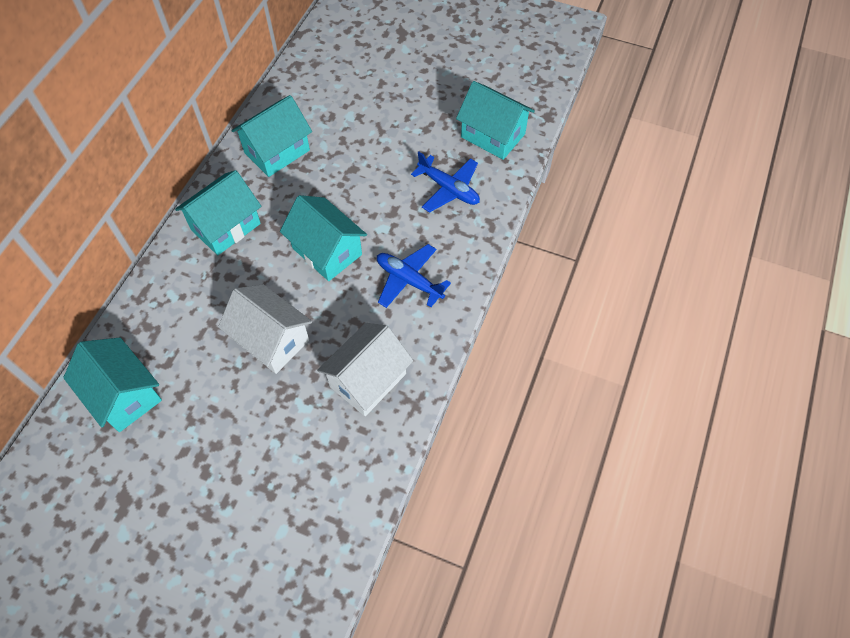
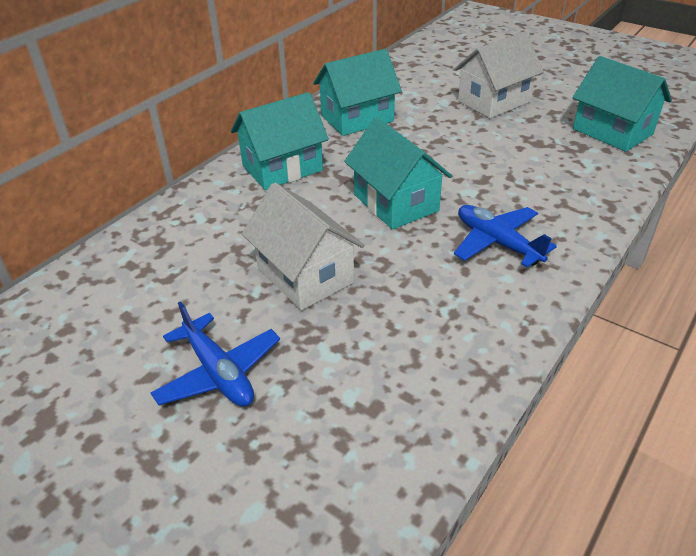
camera: 15 degrees right, 20 degrees down
turquoise house [63,337,162,432] -> none
white house [317,323,413,416] -> white house moved to [454,32,544,118]
blue plane [411,152,480,213] -> blue plane moved to [151,301,280,407]

